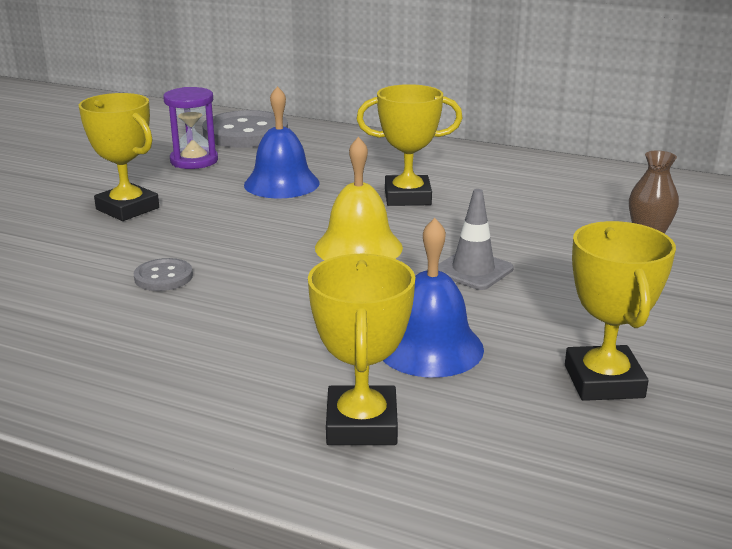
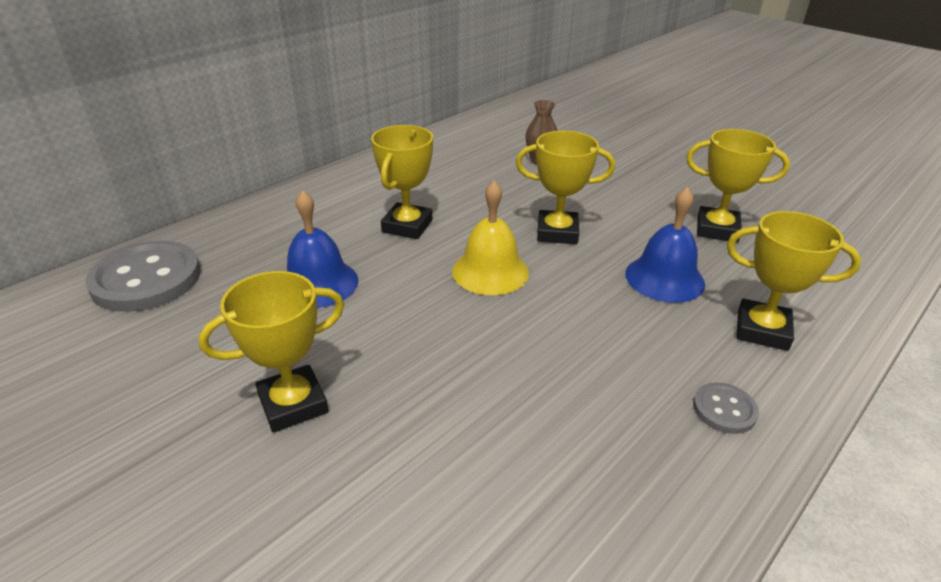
camera: 70 degrees left, 10 degrees up
grey button [133,258,193,291] -> grey button moved to [693,382,759,434]
purple hourglass [163,87,218,169] -> none
grey traffic cone [438,189,514,290] -> yellow trophy [516,131,615,244]

